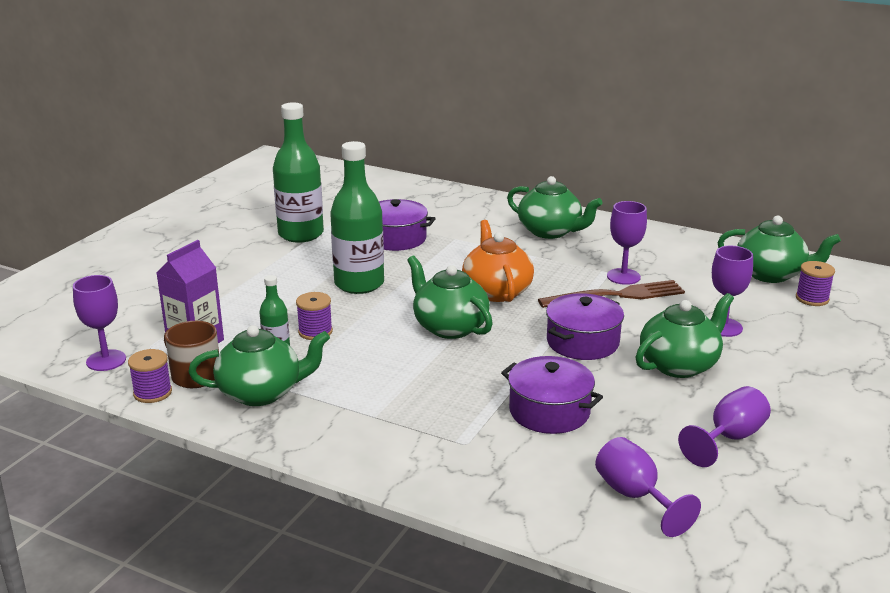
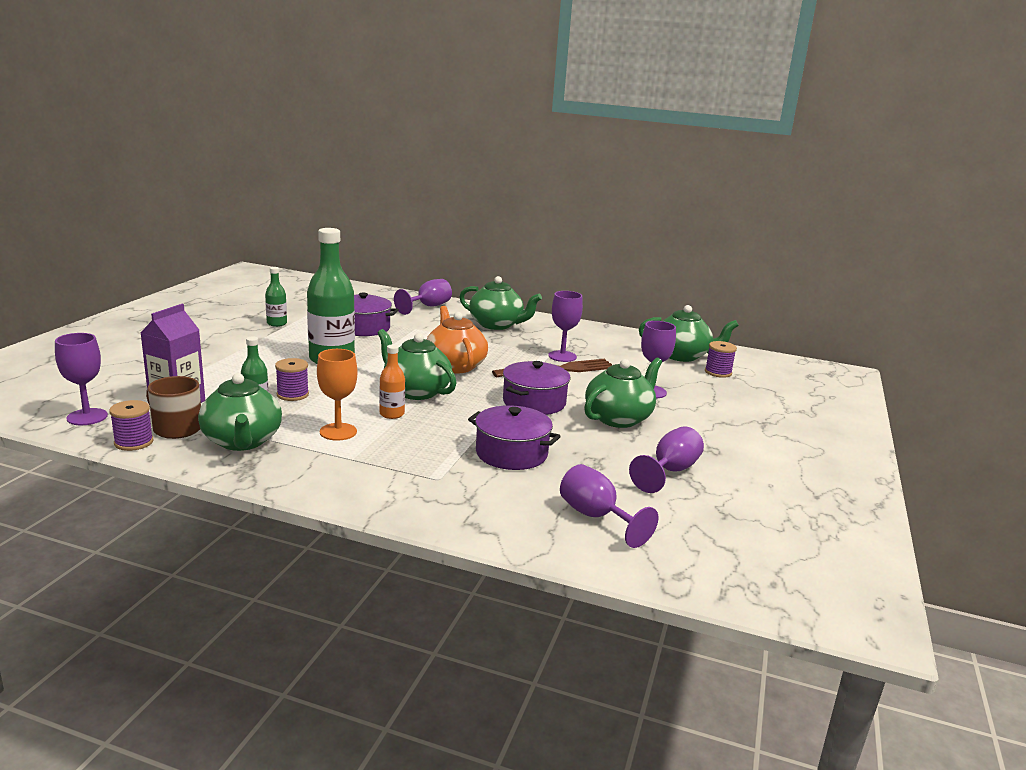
camera: 10 degrees left, 5 degrees down
green teapot [188,325,330,406] -> green teapot turned 90 degrees clockwise [198,373,282,451]
green bottle [273,102,324,243] -> green bottle [265,267,287,327], size x0.48
none -> orange goblet [317,349,357,441]
none -> orange bottle [379,344,405,419]
none -> purple goblet [394,279,452,315]

